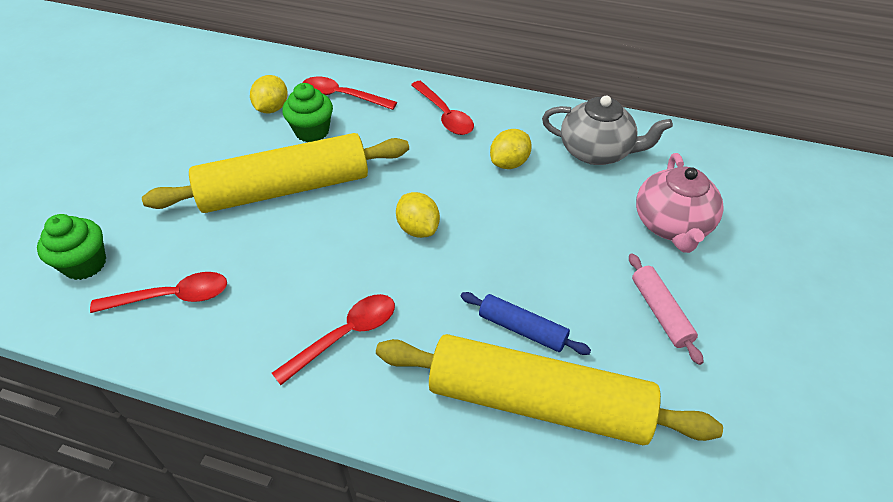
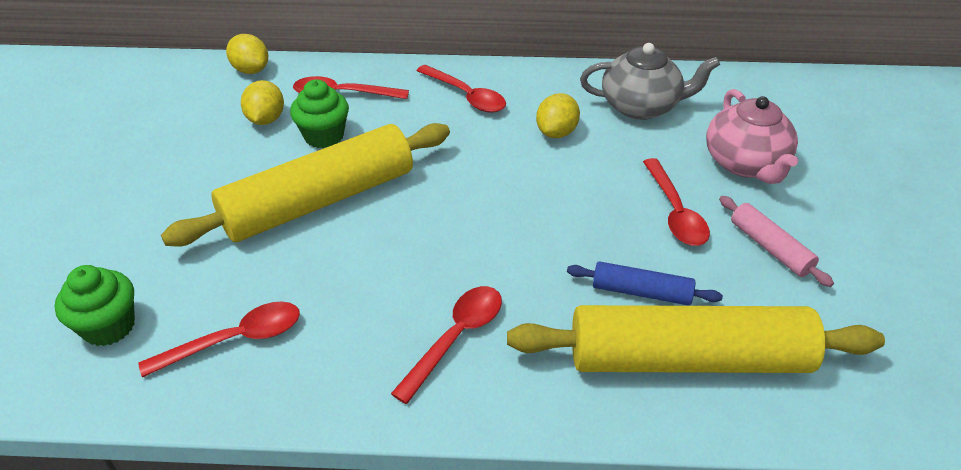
camera: 15 degrees left, 5 degrees down
yellow lemon [396,192,440,238] -> yellow lemon moved to [226,34,268,74]
none -> red spoon [643,158,710,246]

